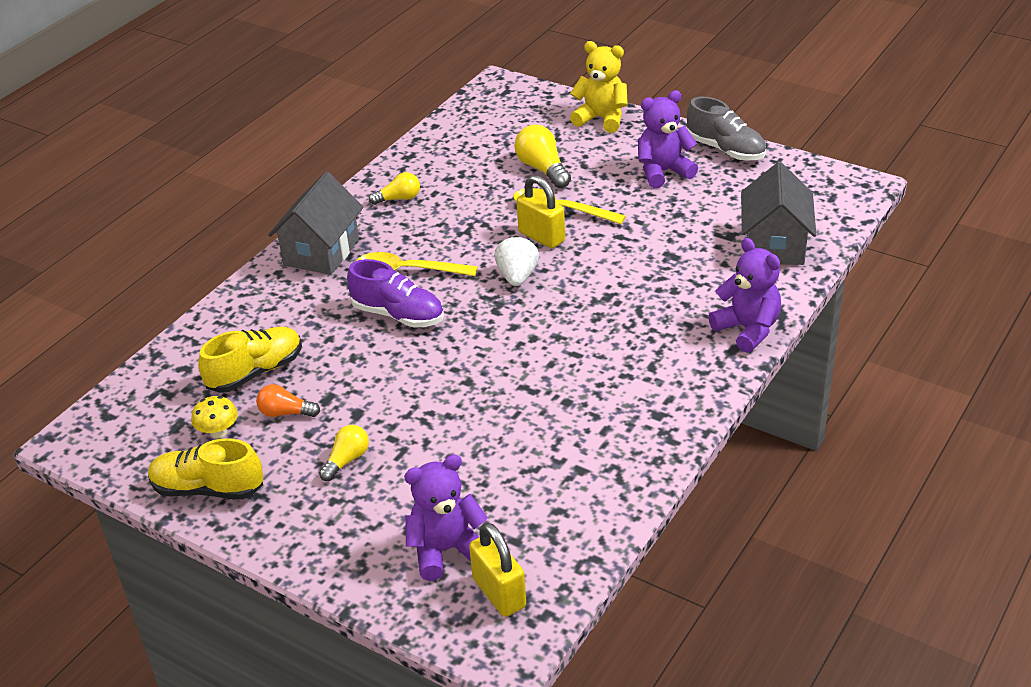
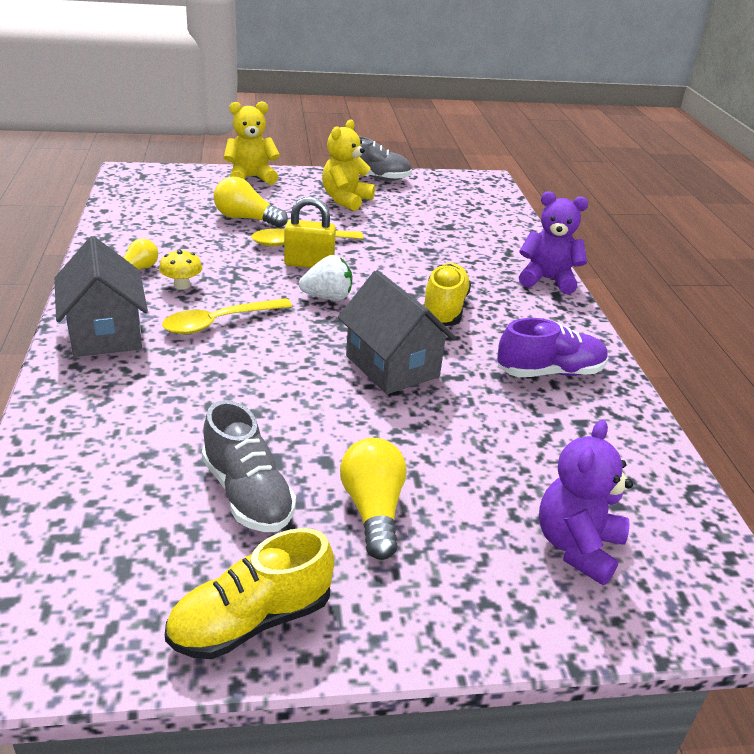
camera: 45 degrees left, 5 degrees down
yellow mushroom [191,396,238,439] -> yellow mushroom moved to [159,249,202,290]
yellow shoe [198,326,302,393] -> yellow shoe moved to [423,263,471,326]
orange light bulb [256,384,320,417] -> grey shoe [202,400,296,532]
yellow light bulb [319,425,369,481] -> yellow light bulb [340,438,407,560], size x1.56
purple shoe [347,259,444,328] -> purple shoe moved to [497,318,608,377]
yellow padlock [469,522,526,617] -> none
white strawberry [494,236,539,286] -> white strawberry turned 120 degrees clockwise [299,255,352,301]
purple teddy bear [638,90,698,188] -> yellow teddy bear [322,119,375,211]
grey house [741,162,816,265] -> grey house moved to [338,270,456,394]

